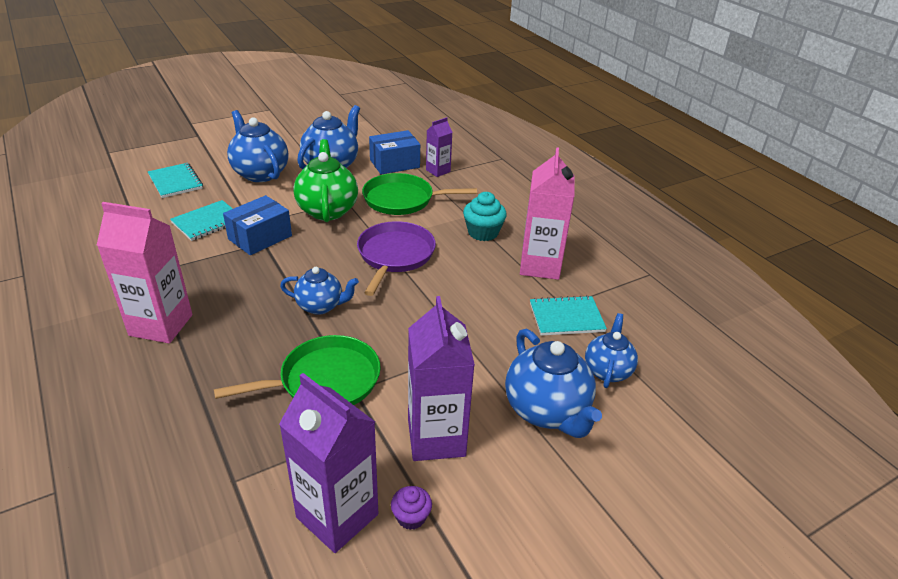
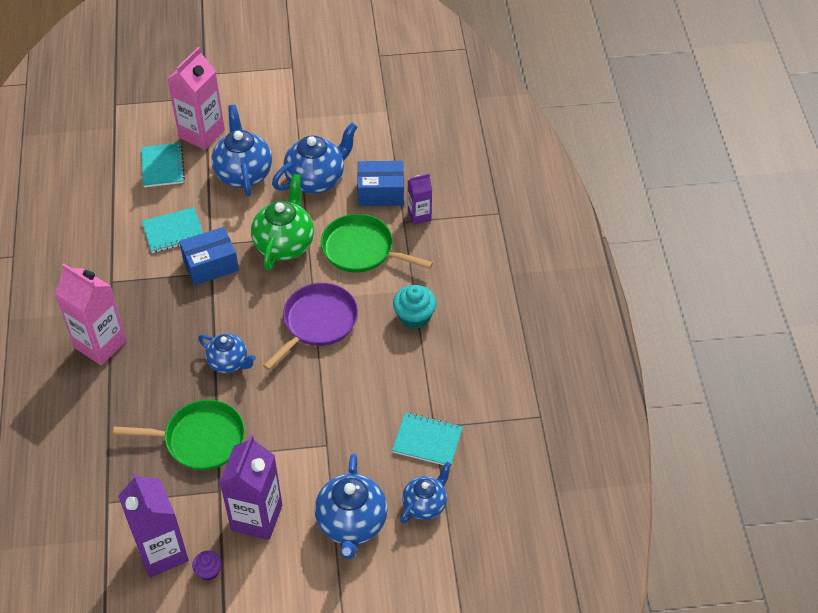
camera: 25 degrees right, 15 degrees up
pink carton [520,147,575,280] -> pink carton moved to [167,47,225,150]

